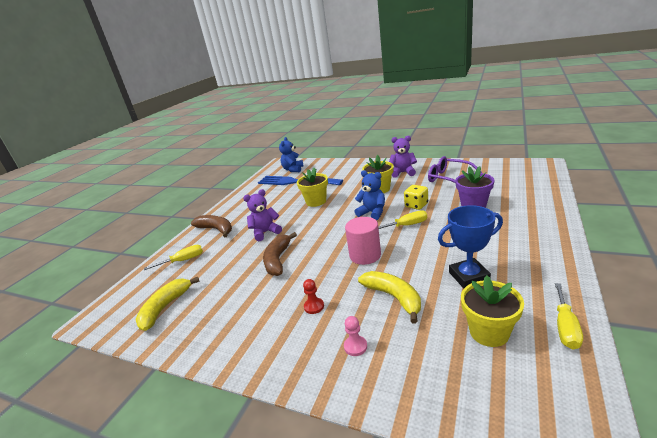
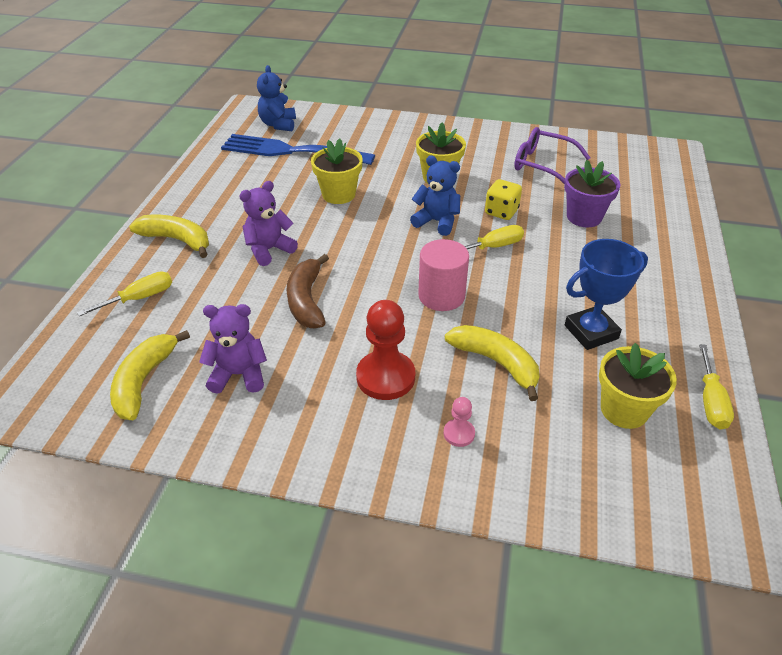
camera: 15 degrees left, 15 degrees up
brown banana [191,215,232,238] -> yellow banana [129,215,209,258]
red pawn [303,279,324,314] -> red pawn [356,300,415,400], size x2.03
purple teddy bear [389,136,417,177] -> purple teddy bear moved to [199,304,267,394]

